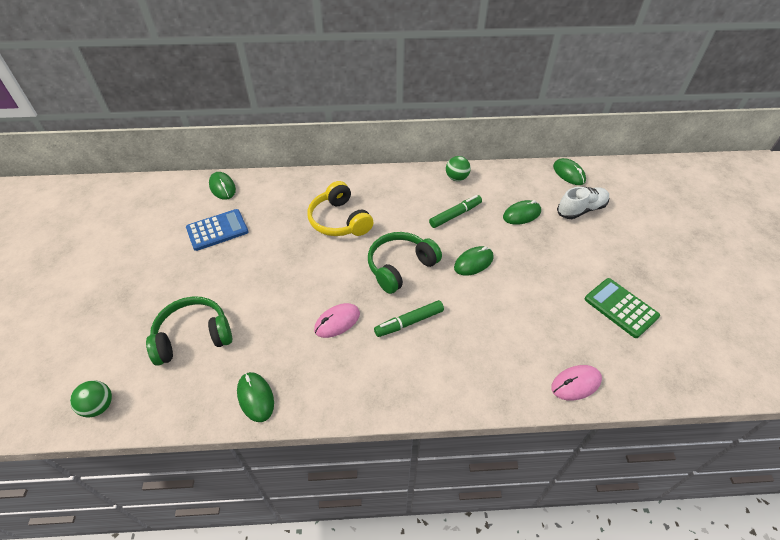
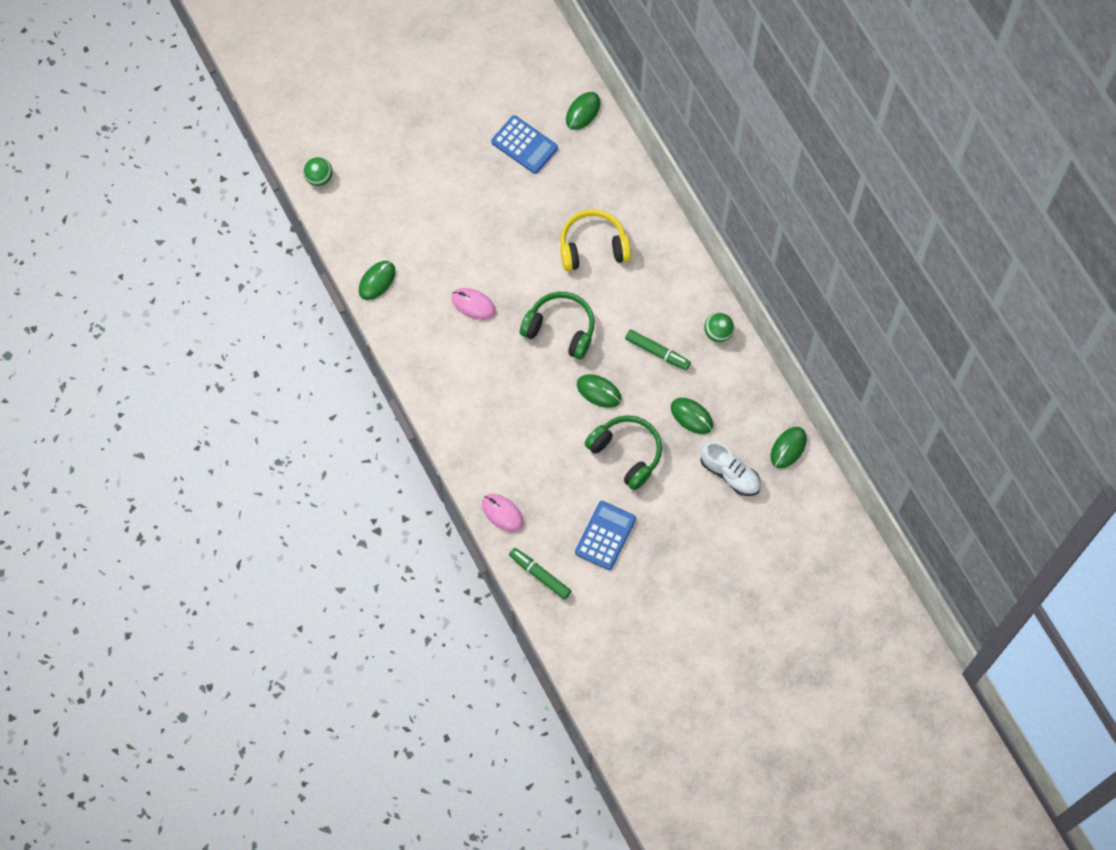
camera: 65 degrees right, 20 degrees up
green headphones [146,296,232,366] -> green headphones moved to [584,415,662,490]
yellow headphones [308,181,373,236] -> yellow headphones turned 45 degrees clockwise [560,210,631,271]
green marker [374,300,444,337] -> green marker moved to [509,548,571,600]
green calculator [585,278,660,338] -> blue calculator [575,501,636,570]

